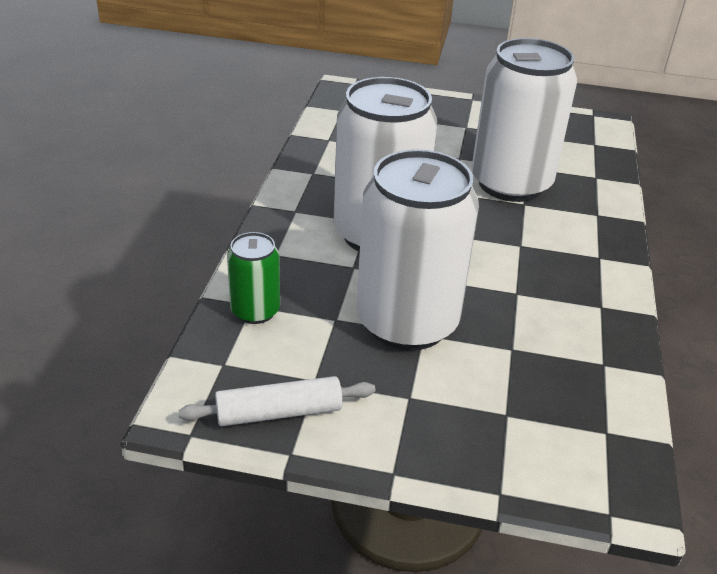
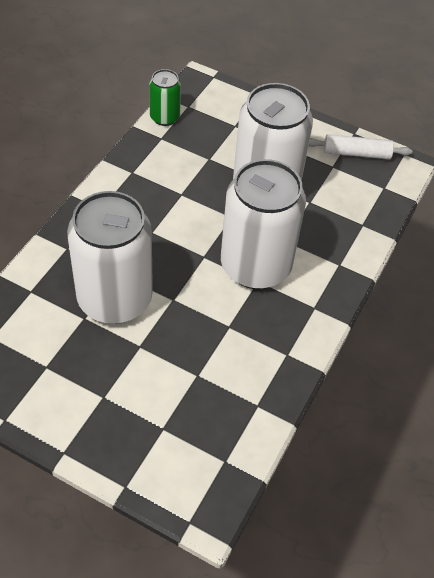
camera: 165 degrees left, 15 degrees up
green can [227,232,280,324] -> green can moved to [149,69,181,126]

